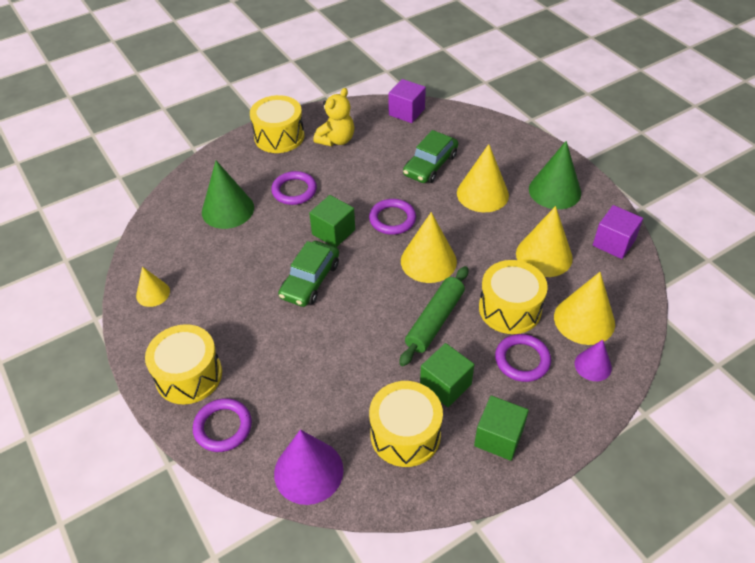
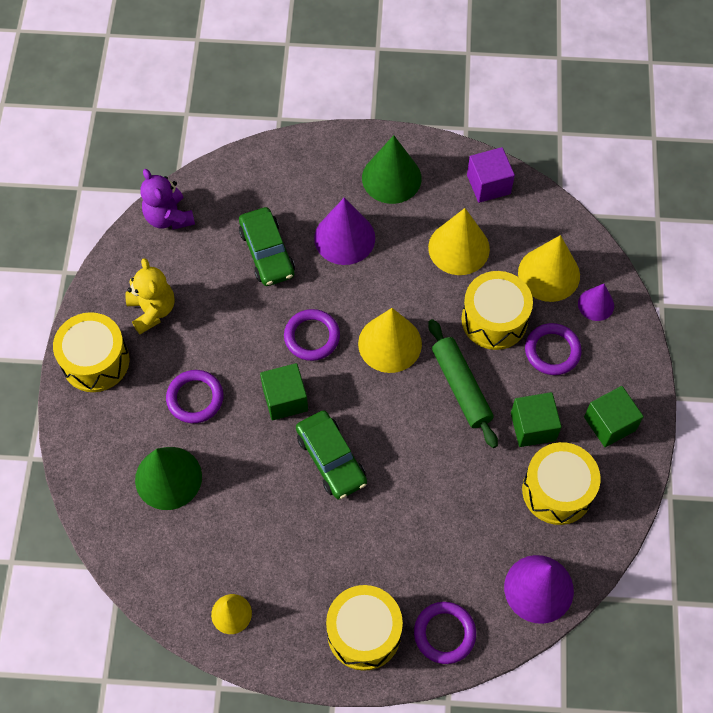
camera: 55 degrees left, 15 degrees up
purple cube [388,79,426,123] -> purple teddy bear [140,169,195,230]
yellow cone [457,144,509,212] -> purple cone [314,198,375,265]

